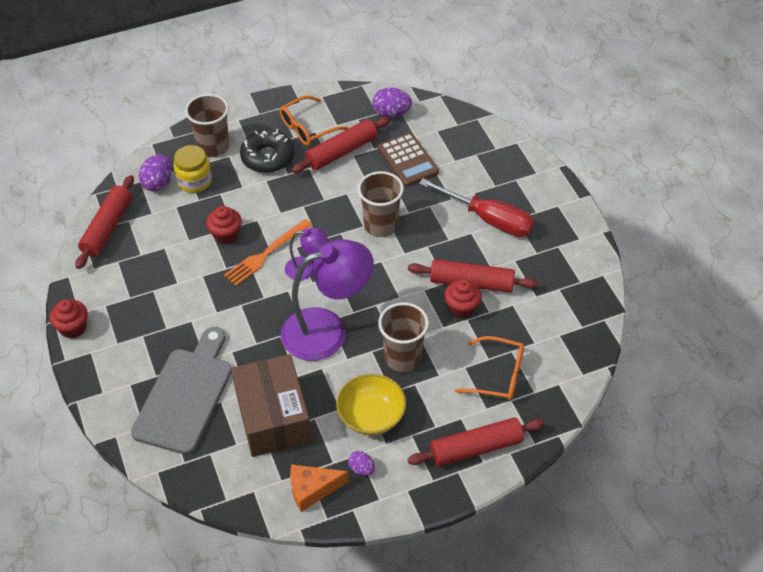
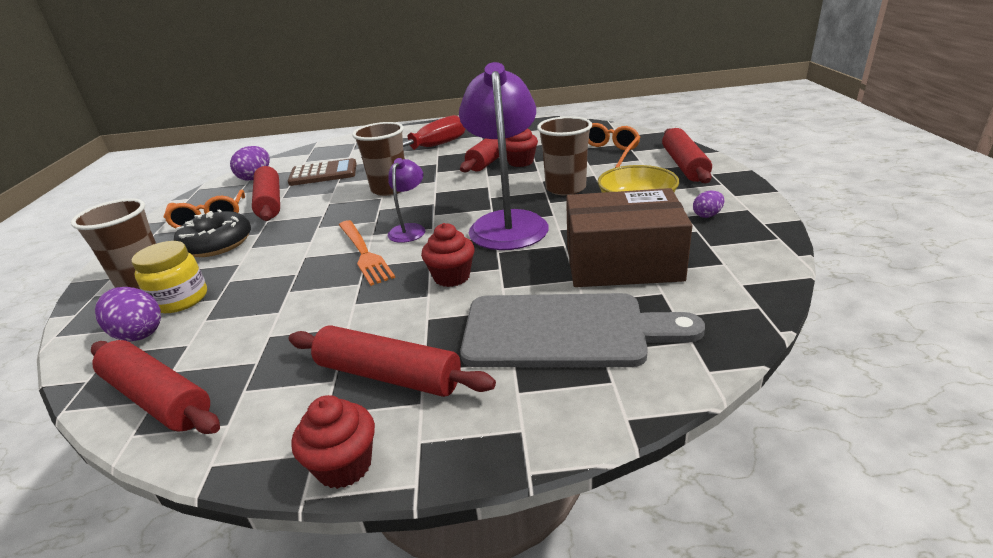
camera: 70 degrees left, 20 degrees down
grey cutting board [131,327,232,455] -> grey cutting board turned 150 degrees clockwise [460,293,705,367]
red cupcake [206,206,242,244] -> red cupcake moved to [421,223,475,287]
orange cheese [290,464,349,512] -> none
none -> red rolling pin [289,325,496,397]

